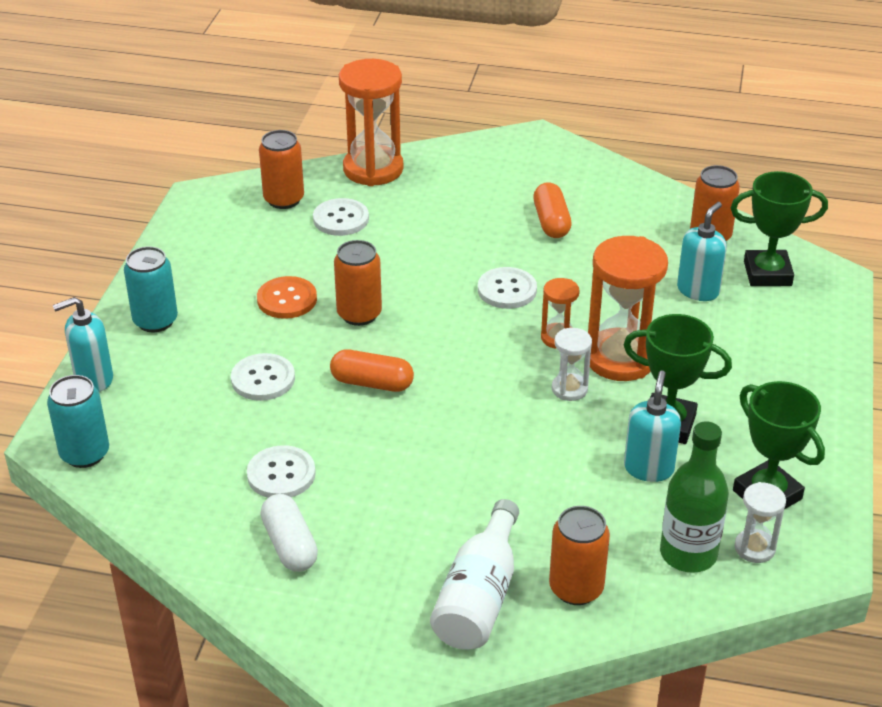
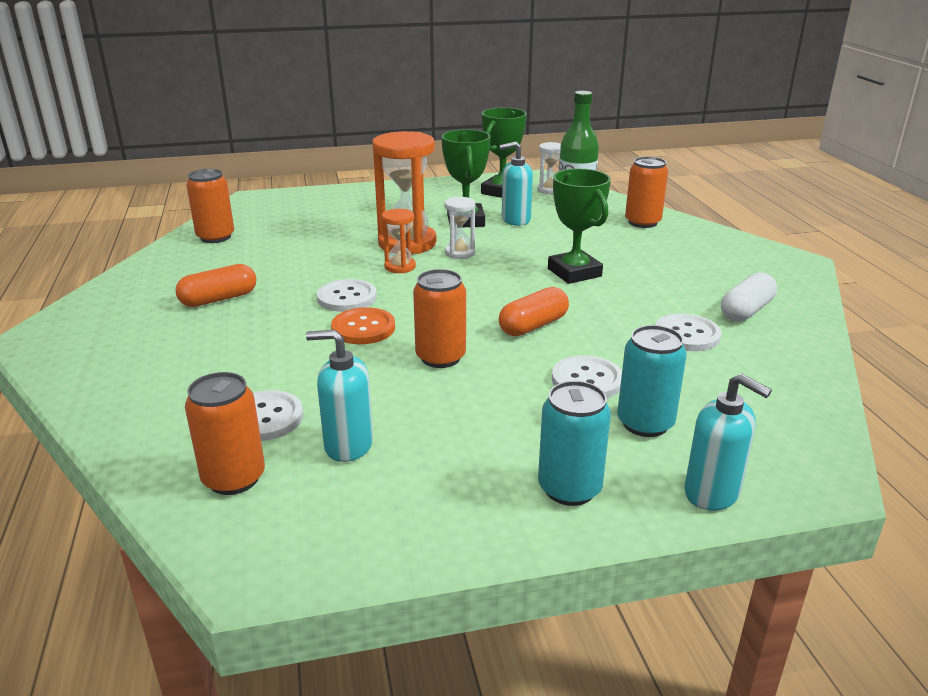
camera: 115 degrees left, 10 degrees down
turquoise can [47,375,109,468] -> turquoise can moved to [617,325,687,437]
orange button [257,276,317,319] -> orange button moved to [331,307,395,344]
orange capsule [330,349,414,392] -> orange capsule turned 60 degrees clockwise [499,287,569,336]
orange hourglass [339,59,404,186] -> none
white bottle [430,499,519,650] -> none
turquoise soap dispenser [677,202,727,301] -> turquoise soap dispenser moved to [306,330,373,462]
green trophy [731,171,828,286] -> green trophy moved to [548,169,611,284]

